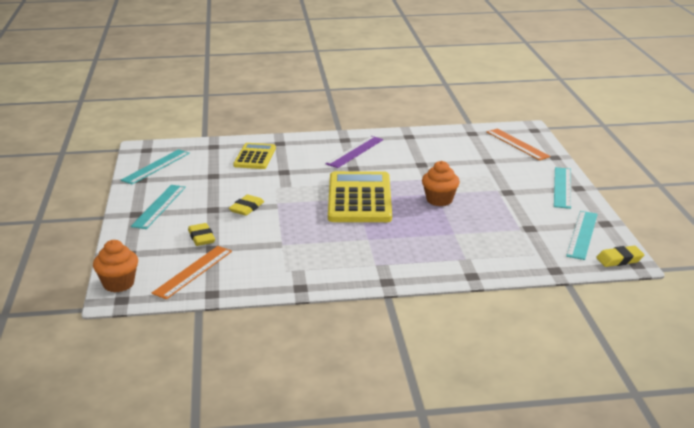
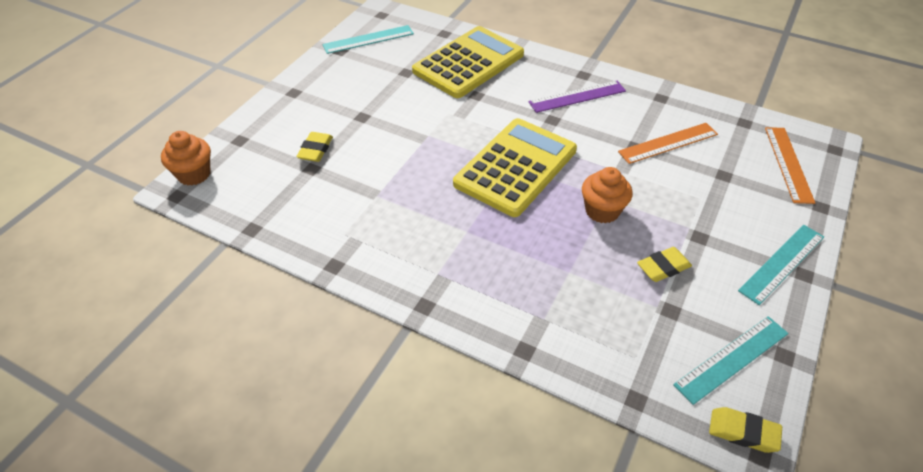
camera: 35 degrees right, 20 degrees up
turquoise ruler [131,185,186,229] -> none
orange ruler [151,246,232,299] -> orange ruler moved to [618,123,718,164]
yellow eraser [229,195,264,216] -> yellow eraser moved to [637,247,692,282]
yellow calculator [233,143,276,169] -> yellow calculator [412,26,524,98], size x1.73

